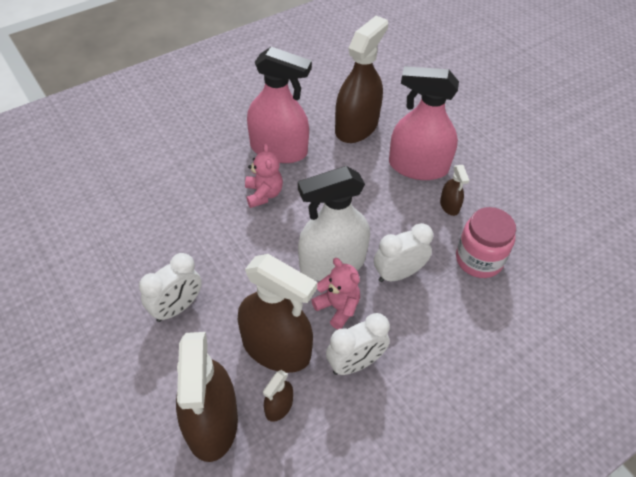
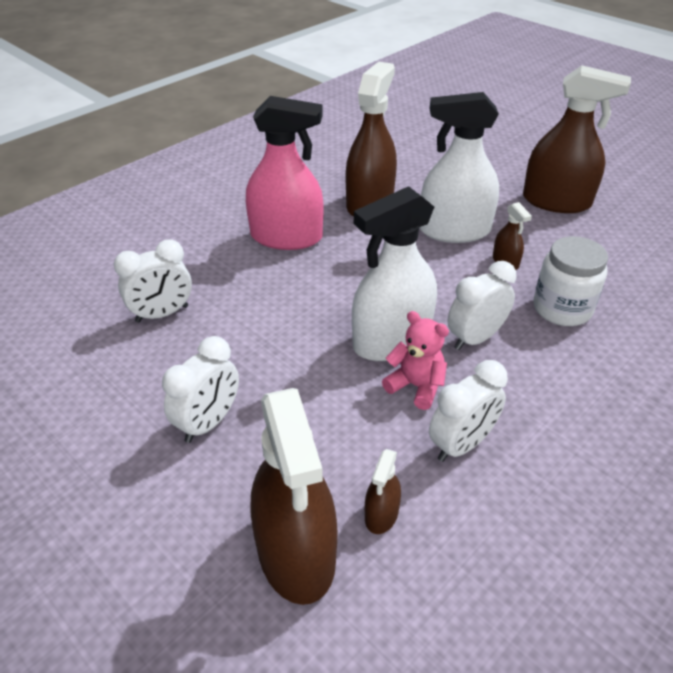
camera: 10 degrees left, 10 degrees down
brown spray bottle [238,254,317,373] -> brown spray bottle moved to [523,65,631,213]
pink teddy bear [245,144,283,208] -> none
pink spray bottle [389,66,459,180] -> white spray bottle [419,92,499,243]
pink jar [456,207,516,278] -> white jar [533,236,608,326]
none -> white clock [114,239,192,323]

